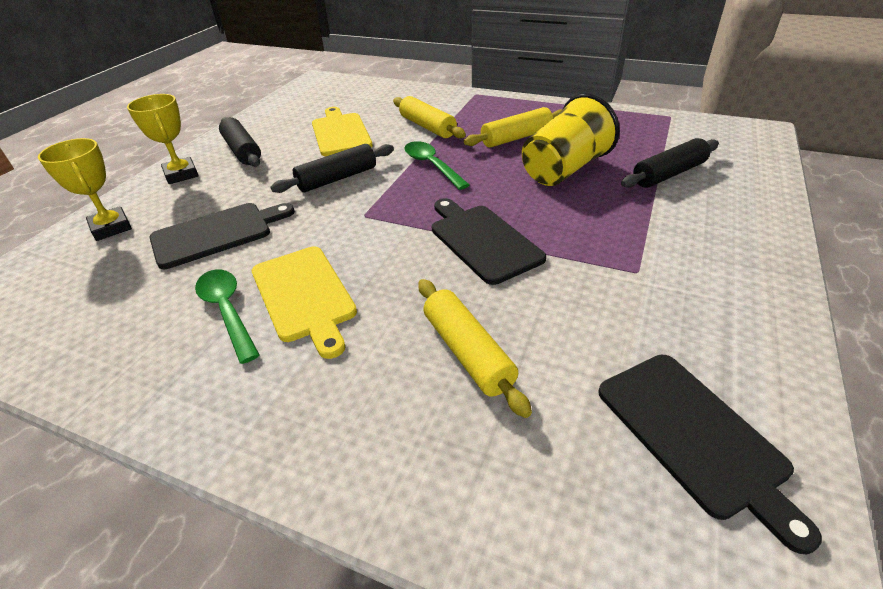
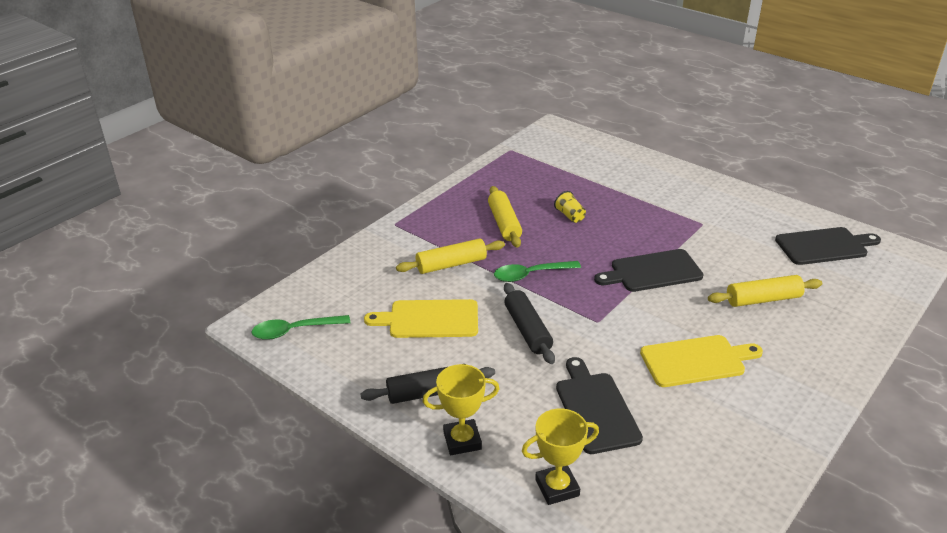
camera: 75 degrees left, 5 degrees down
green spoon [195,270,260,364] -> green spoon moved to [251,315,350,340]
yellow cup [522,93,620,186] -> yellow cup [554,191,586,223], size x0.44
black rolling pin [621,138,719,188] -> none

